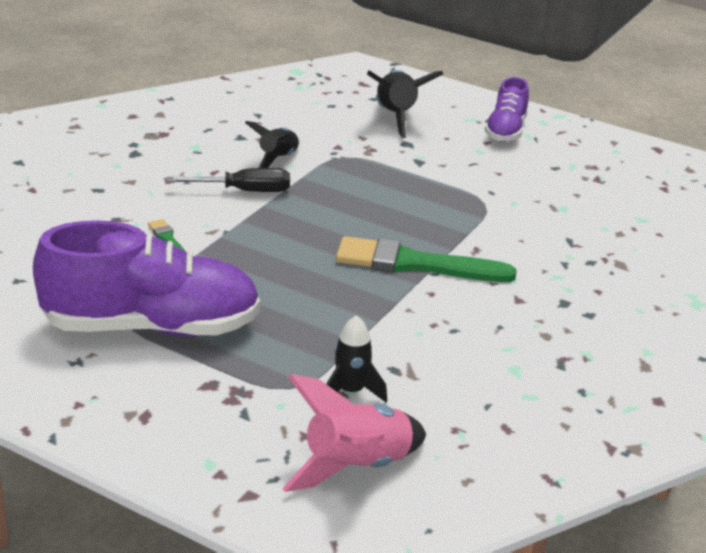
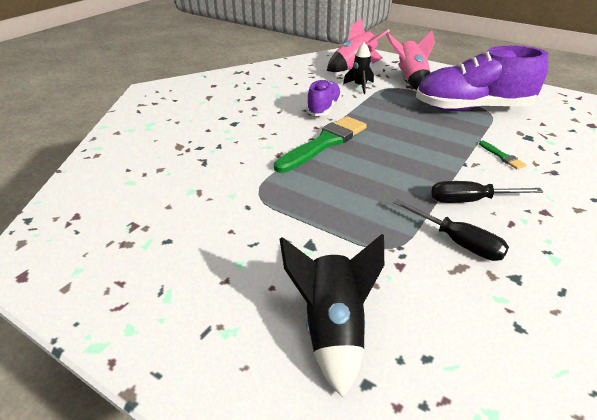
camera: 175 degrees left, 5 degrees up
black rocket [245,121,299,168] -> black screwdriver [393,199,509,261]
green brush [336,236,517,282] -> green brush turned 60 degrees counterclockwise [274,116,367,173]
purple shoe [485,77,529,142] -> purple shoe moved to [306,79,342,116]
none -> pink rocket [386,30,435,90]

